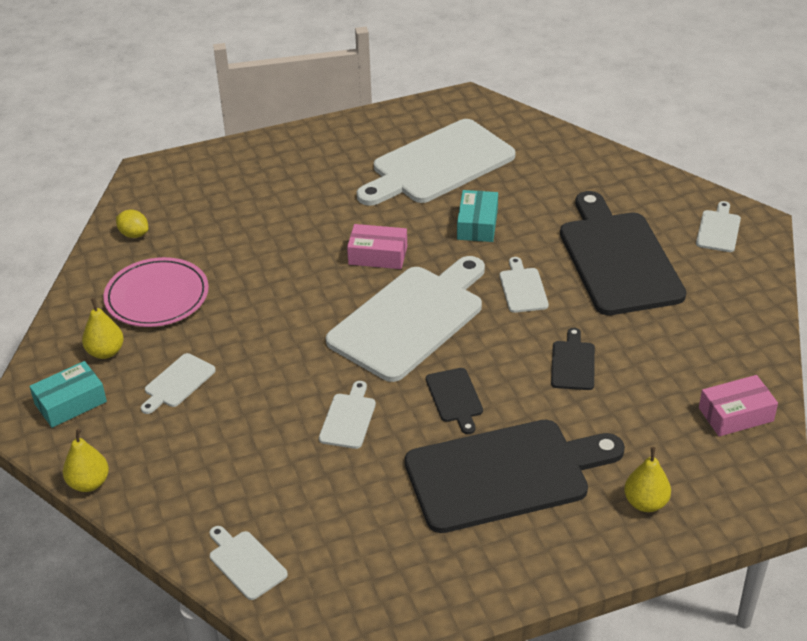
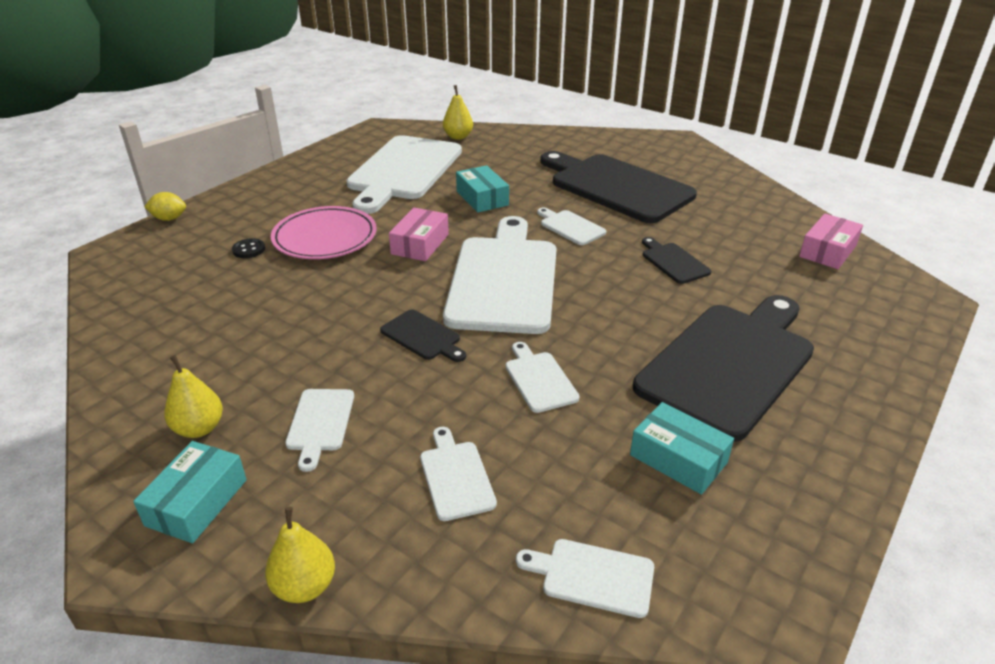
camera: 35 degrees left, 5 degrees down
pink plate [103,257,209,327] -> pink plate moved to [271,206,377,259]
yellow lemon [116,210,148,238] -> yellow lemon moved to [144,192,186,221]
pink box [347,224,407,269] -> pink box turned 45 degrees counterclockwise [389,208,449,261]
black cutting board [426,368,483,434] -> black cutting board moved to [380,309,466,362]
yellow pear [624,447,671,512] -> yellow pear moved to [443,85,473,140]
white cutting board [696,201,741,252] -> white cutting board moved to [420,427,497,521]
none -> black button [232,238,265,258]
none -> turquoise box [630,402,734,495]

